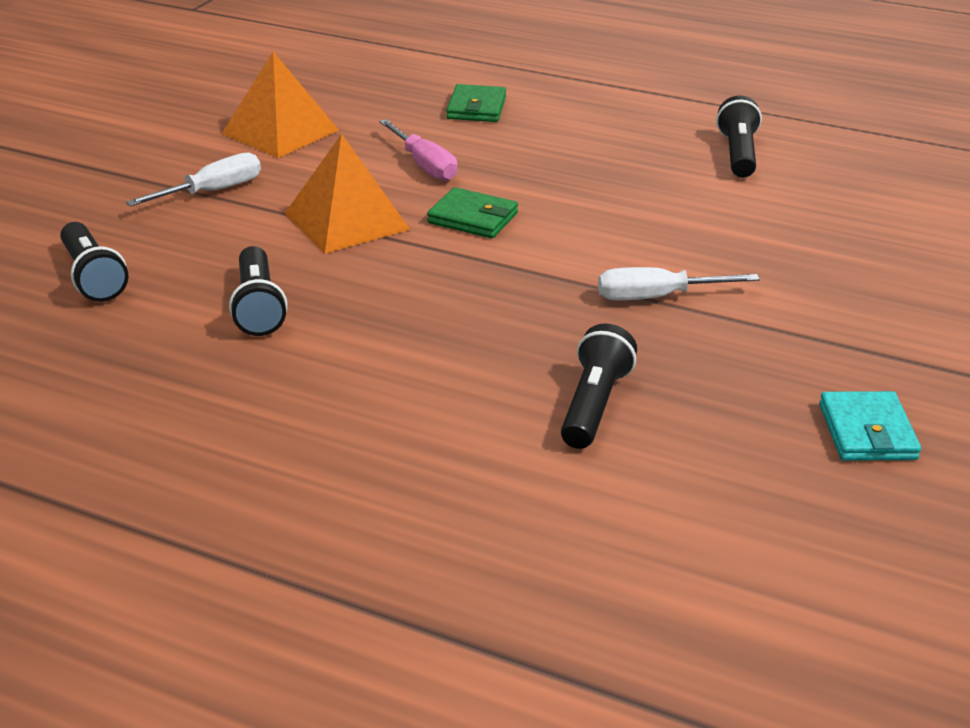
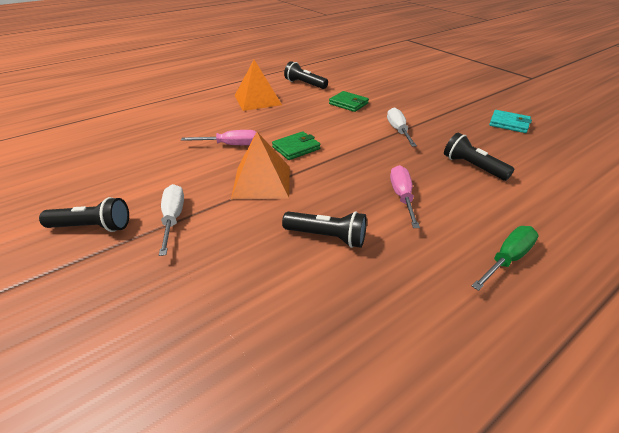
camera: 60 degrees left, 5 degrees up
black flashlight [60,222,128,302] -> black flashlight moved to [39,197,129,232]
orange pyramid [222,52,339,158] -> orange pyramid moved to [235,60,282,111]
green wallet [446,84,506,122] -> green wallet moved to [329,91,369,112]
white screwdriver [598,267,760,301] -> white screwdriver turned 150 degrees clockwise [387,107,417,147]
none -> pink screwdriver [390,165,420,228]
none -> green screwdriver [472,226,539,291]

